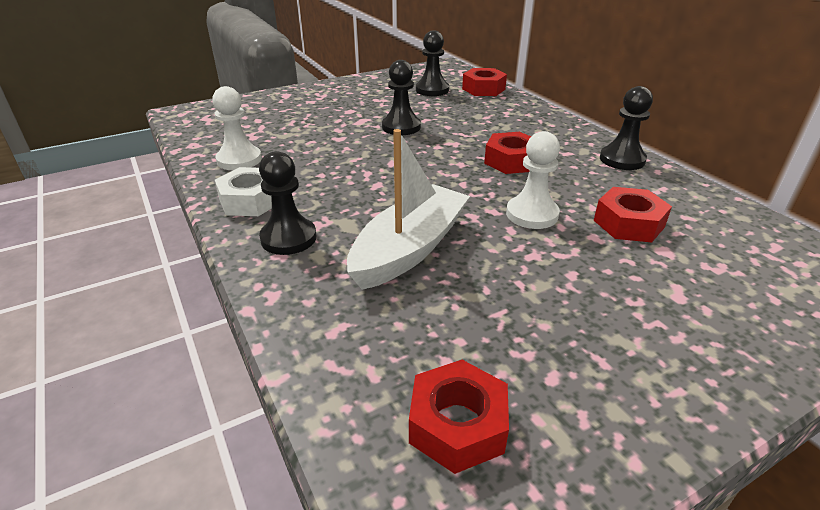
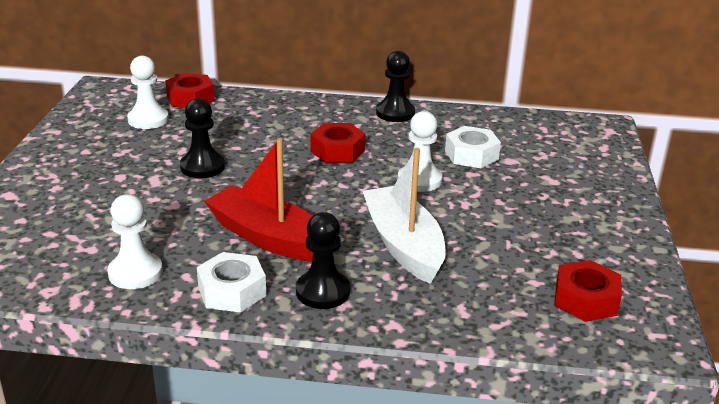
camera: 55 degrees left, 5 degrees down
black pawn [416,30,449,96] -> white pawn [127,56,169,129]
red nut [594,187,672,243] -> white nut [445,126,501,168]
none -> red boat [204,138,313,262]

